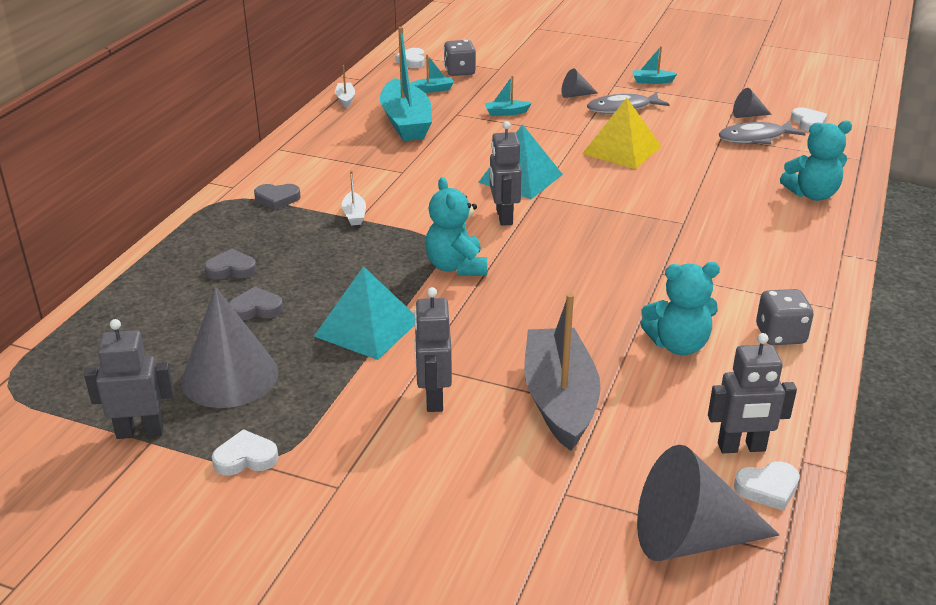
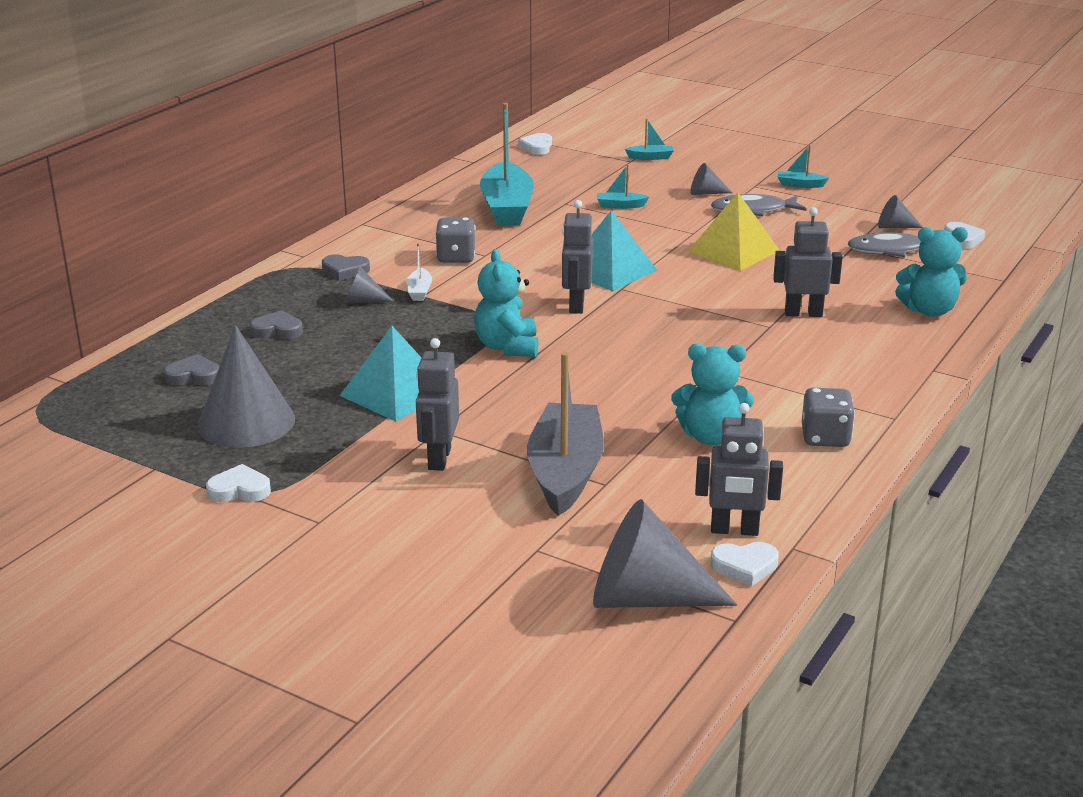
camera: 10 degrees right, 5 degrees down
grey robot [84,319,174,439] -> grey robot moved to [773,207,843,317]
grey heart [229,287,283,321] -> grey heart moved to [164,354,219,385]
white boat [335,65,355,108] -> none
turquoise boat [411,54,454,93] -> turquoise boat moved to [625,119,674,160]
grey dice [444,40,476,76] -> grey dice moved to [435,217,475,263]
none -> grey cone [345,266,394,303]

